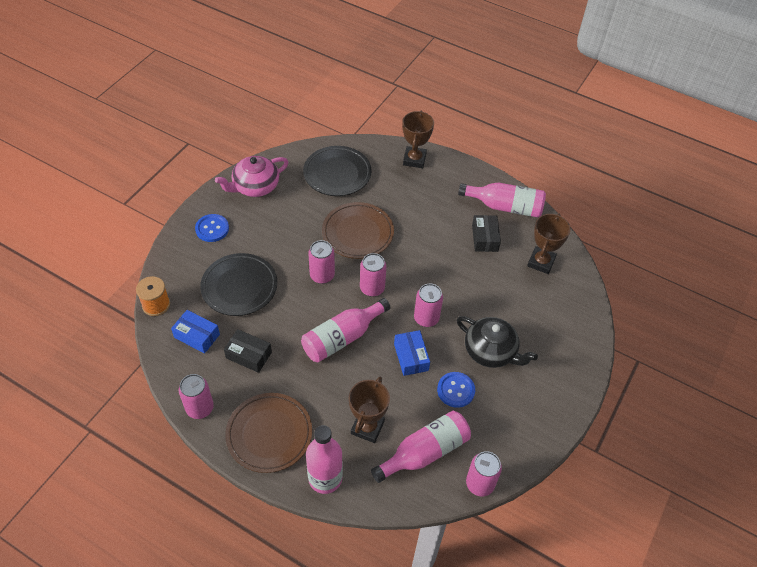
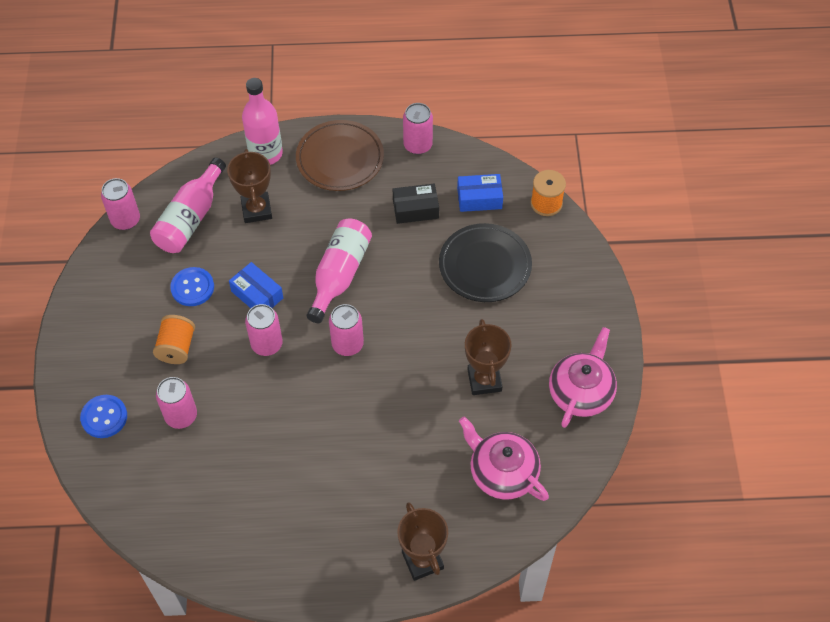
camera: 150 degrees right, 5 degrees up
blue button [195,214,229,242] -> blue button moved to [80,395,127,438]
black plate [303,146,372,196] -> pink teapot [459,416,549,501]
pink can [308,240,335,284] -> pink can moved to [156,377,197,429]
brown plate [322,202,394,259] -> none
black teapot [456,316,538,368] -> orange spool [153,315,195,364]
pink bottle [458,182,546,217] -> none
black box [472,215,501,252] -> none
brown trophy [527,213,571,274] -> brown trophy moved to [465,319,511,395]

